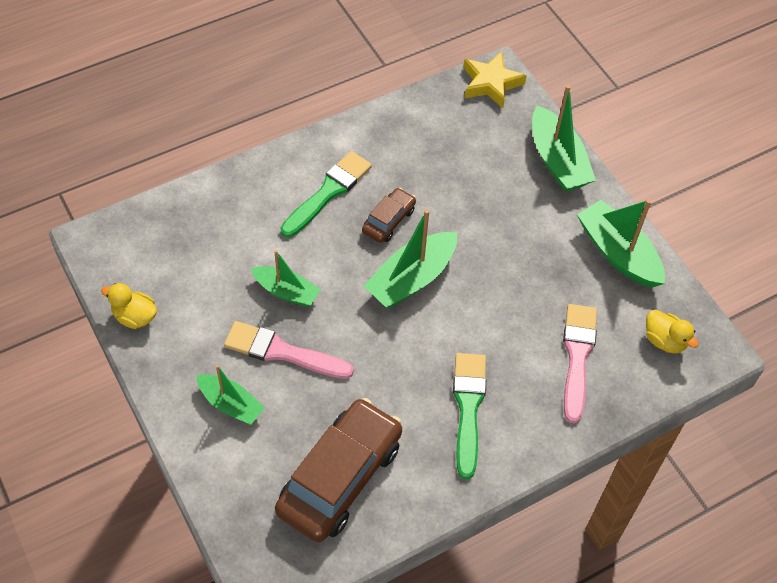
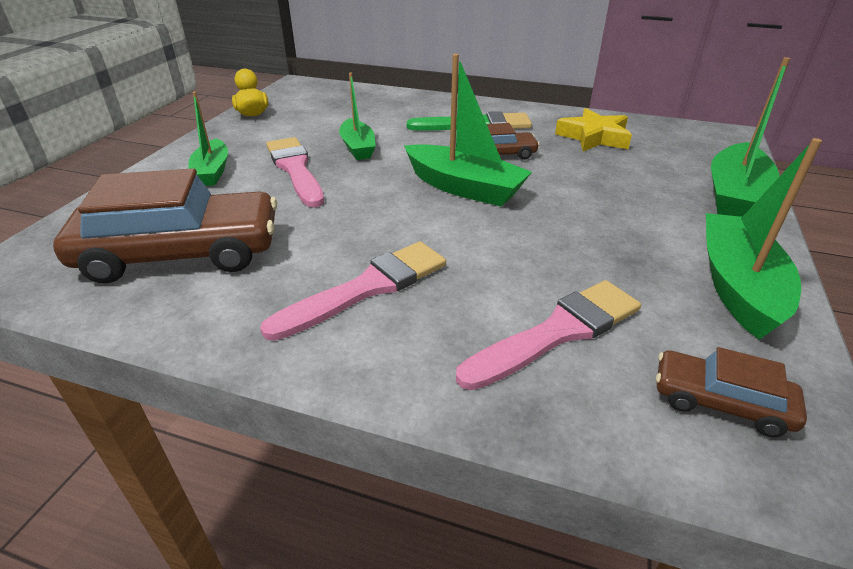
camera: 50 degrees right, 20 degrees down
green boat [364,209,457,308] -> green boat turned 150 degrees counterclockwise [404,54,532,207]
green brush [453,353,486,479] -> pink brush [260,241,446,341]
yellow star [463,51,527,108] -> yellow star moved to [555,108,632,151]
yellow duck [646,310,699,354] -> brown car [656,347,807,437]

